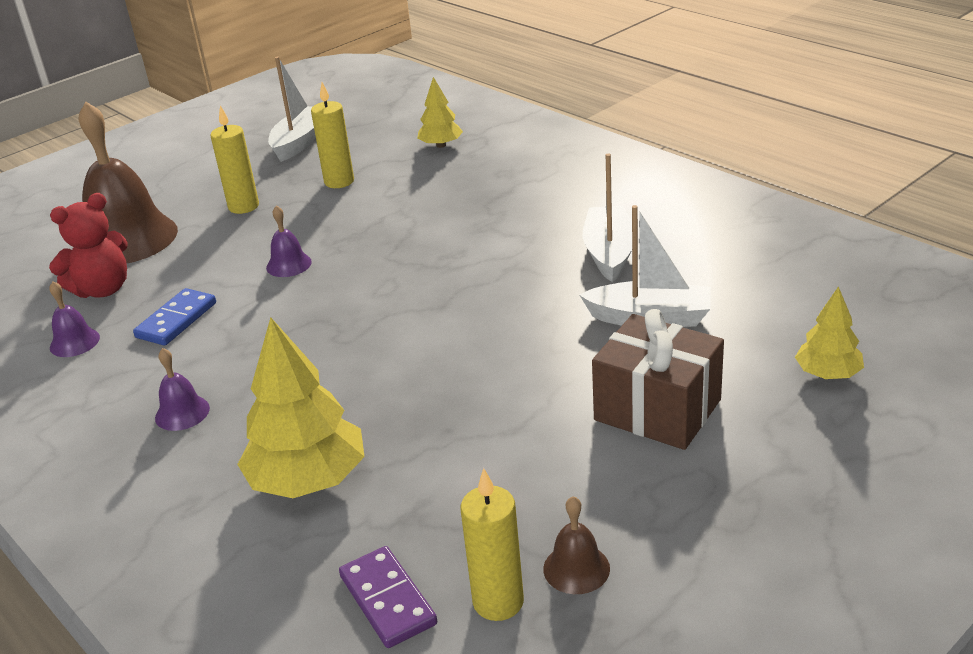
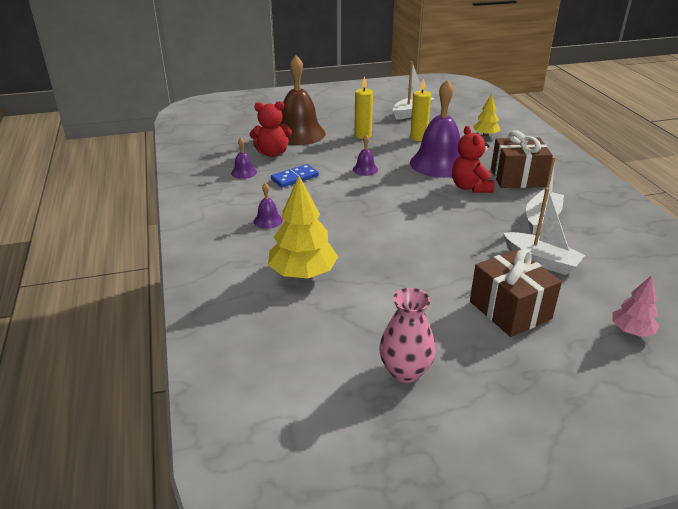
camera: 25 degrees right, 0 degrees up
purple domino [339,546,437,648] -> none
yellow candle [461,468,524,621] -> none
brown bell [543,496,610,594] -> pink vase [379,288,436,383]
yellow tree [795,286,864,379] -> pink tree [612,275,659,337]
none -> purple bell [410,79,460,178]
none -> red teddy bear [452,126,494,193]
none -> brown gift [491,130,553,188]

